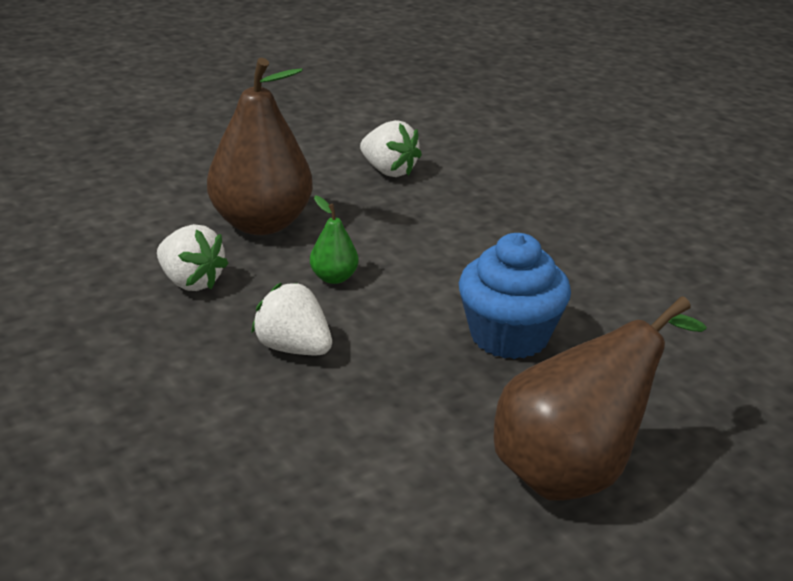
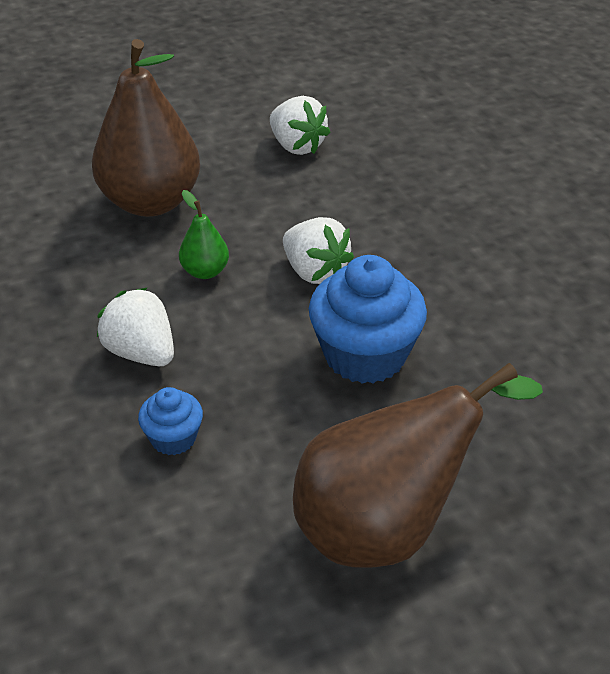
camera: 10 degrees right, 10 degrees up
white strawberry [157,224,229,291] -> white strawberry moved to [283,217,354,284]
none -> blue cupcake [138,387,203,455]

